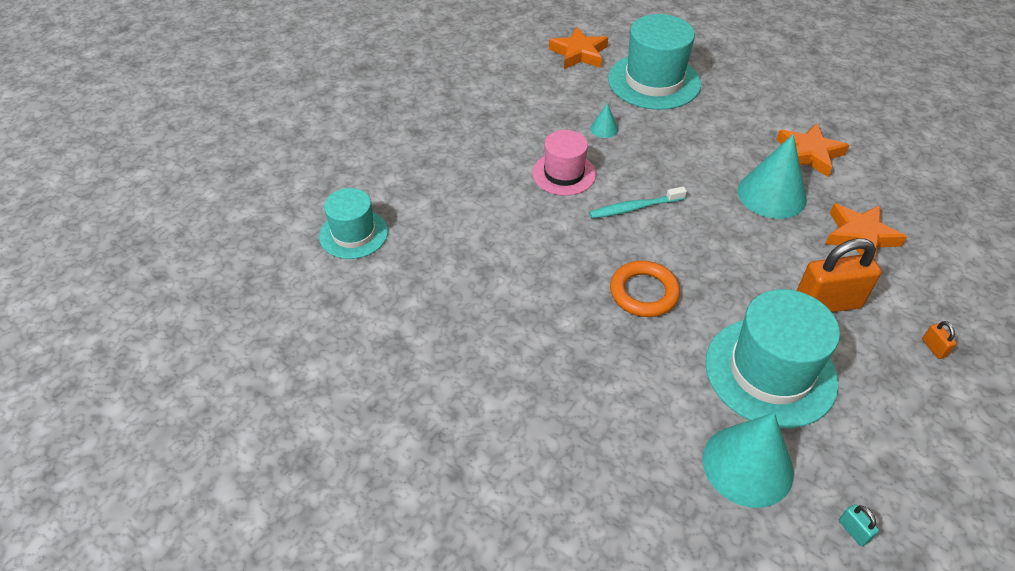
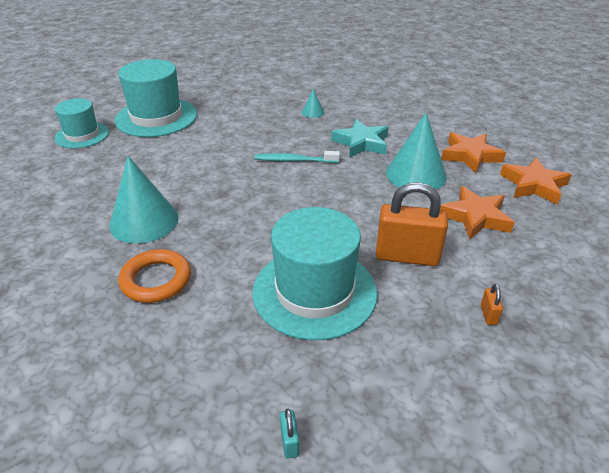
camera: 20 degrees right, 10 degrees down
pink hat [532,130,596,196] -> none
orange star [549,27,608,69] -> orange star moved to [500,157,572,205]
turquoise hat [608,14,701,110] -> turquoise hat moved to [115,59,197,137]
orange ring [610,261,680,317] -> orange ring moved to [118,249,191,303]
turquoise cone [703,413,794,508] -> turquoise cone moved to [109,156,179,244]
none -> turquoise star [331,119,388,158]

